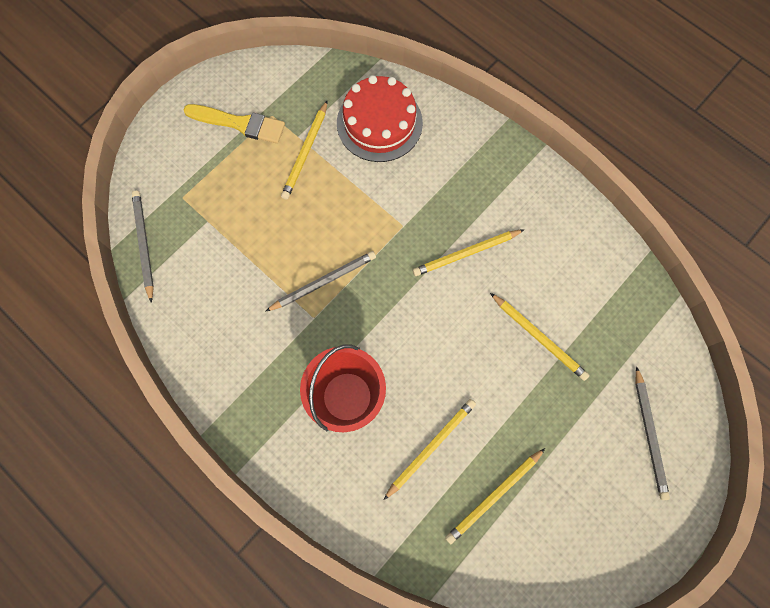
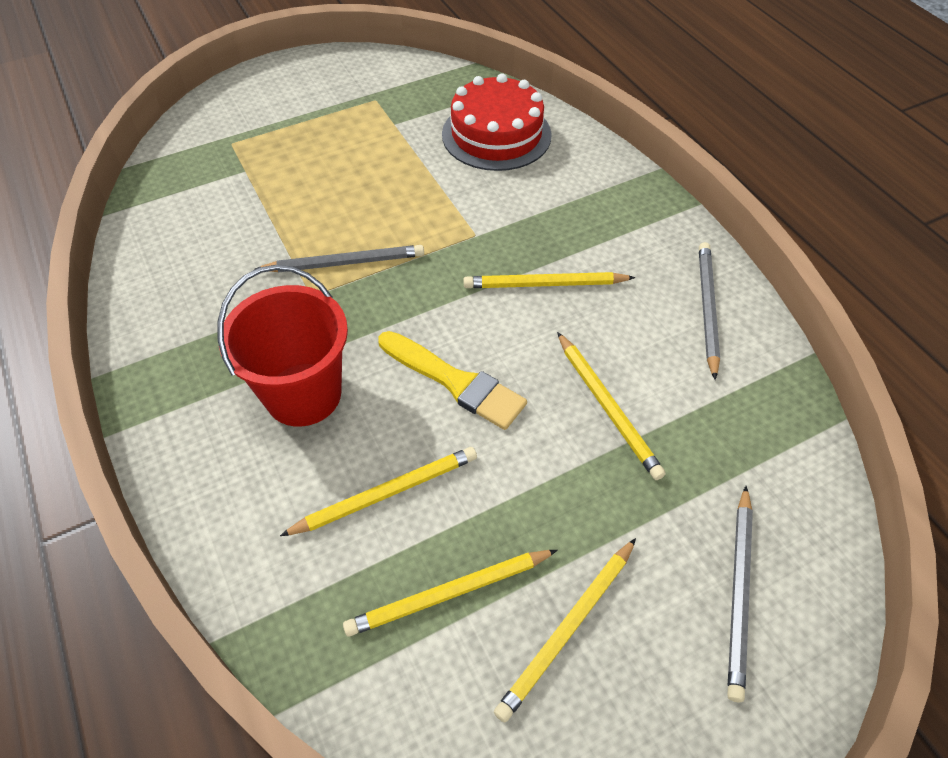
camera: 20 degrees right, 20 degrees down
grey pencil [132,191,154,303] -> grey pencil moved to [699,242,720,380]
yellow brush [183,104,285,144] -> yellow brush moved to [378,331,527,430]
yellow pencil [281,100,328,200] -> yellow pencil moved to [494,538,636,723]

